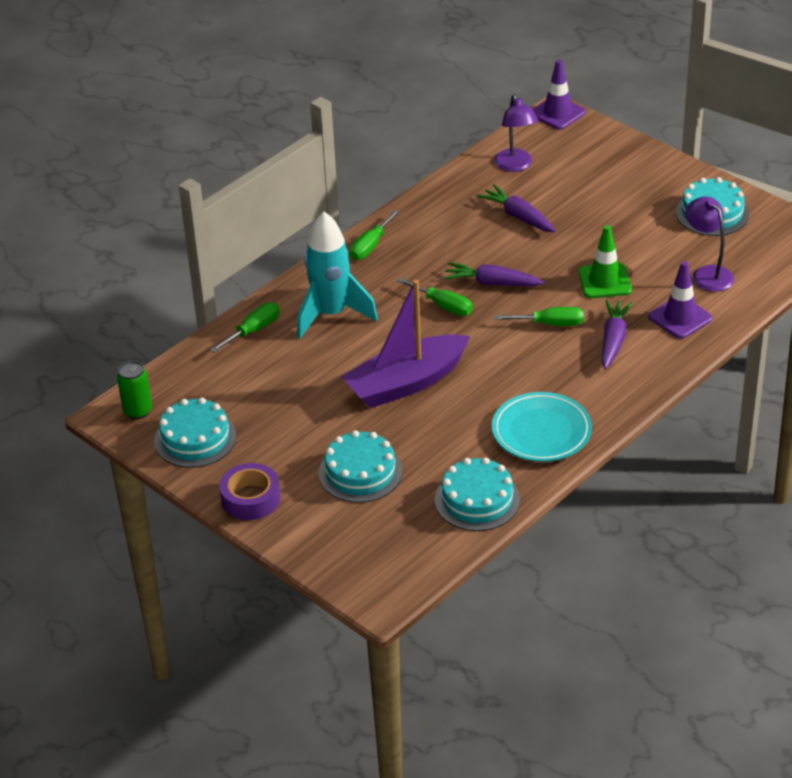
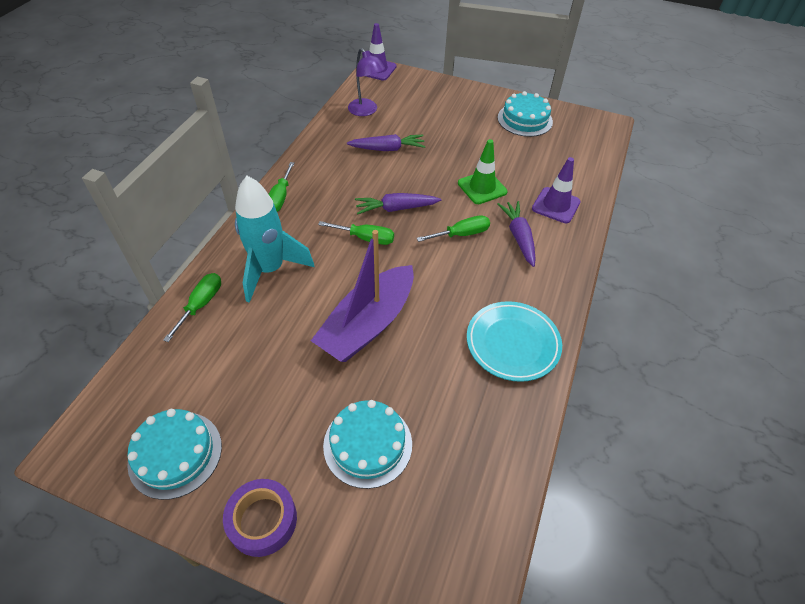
camera: 25 degrees left, 10 degrees up
green can [117,361,152,419] -> none
turquoise cake [435,457,520,531] -> none
purple carrot [477,184,555,232] -> purple carrot turned 150 degrees clockwise [347,134,426,151]
purple lamp [686,197,734,292] -> none

